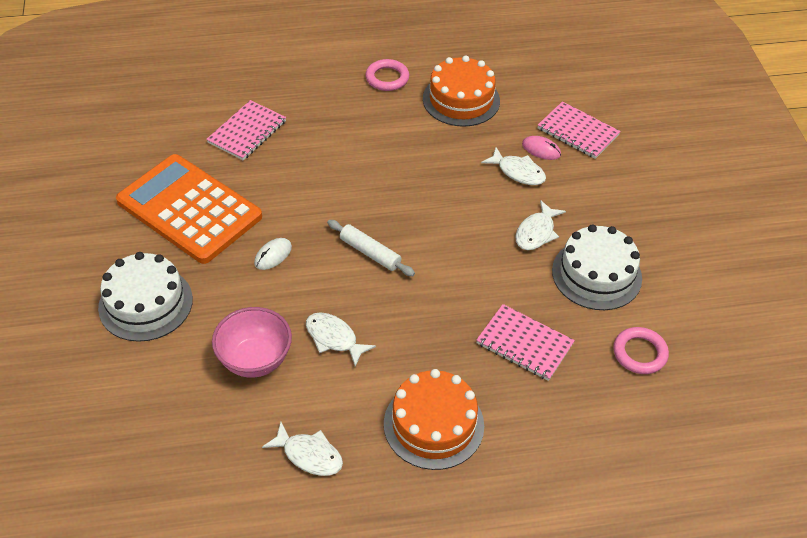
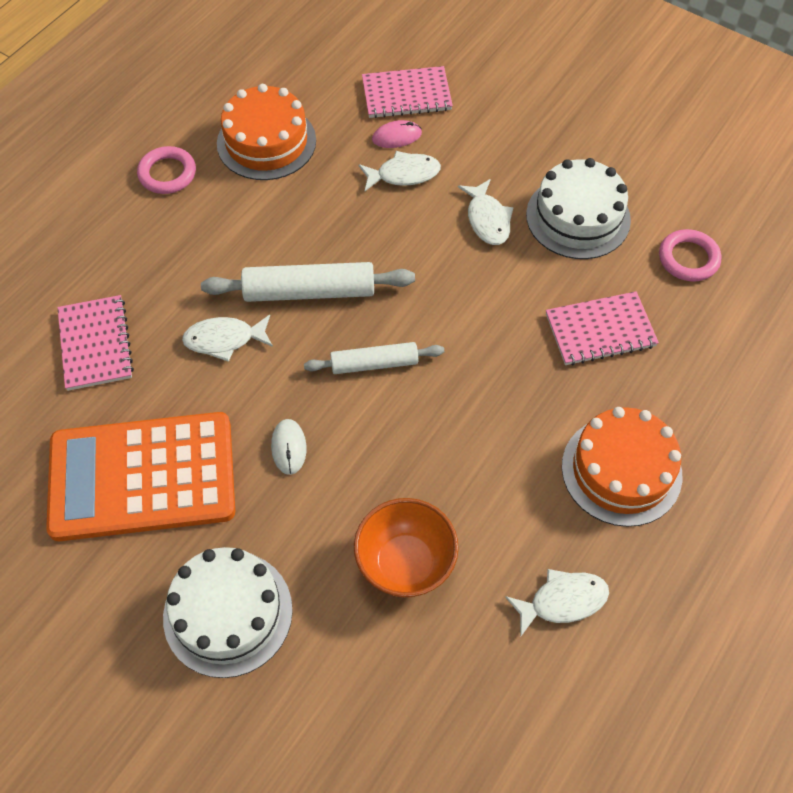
camera: 45 degrees left, 10 degrees up
pink bowl [212,307,292,378] -> orange bowl [354,498,459,597]
white fish [306,312,376,367] -> white fish moved to [182,315,273,362]
none -> white rolling pin [201,262,415,302]

